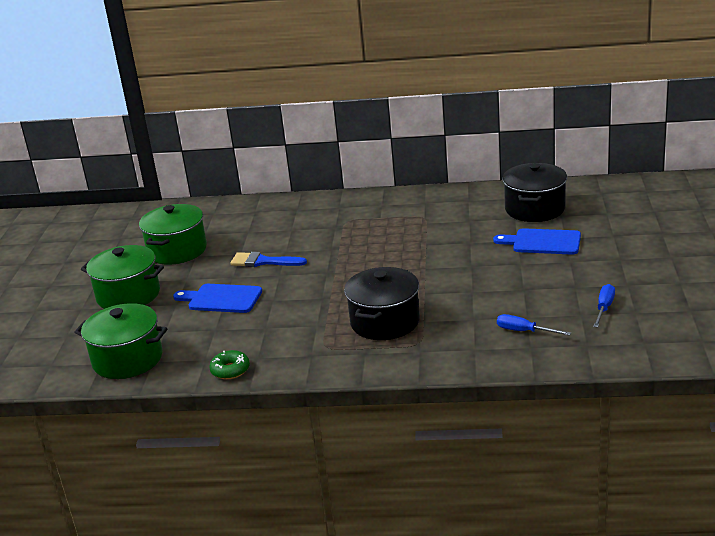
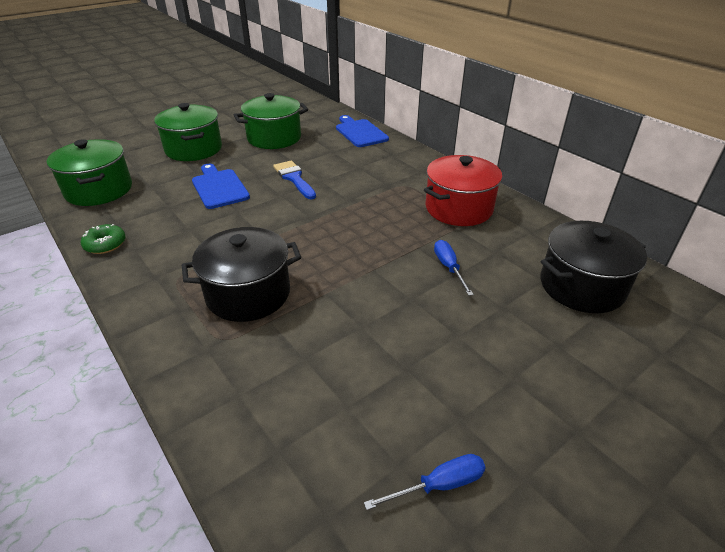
camera: 45 degrees right, 10 degrees up
blue cutting board [493,228,581,255] -> blue cutting board moved to [336,115,389,147]
blue screwdriver [497,314,571,336] -> blue screwdriver moved to [434,240,474,296]
none -> red pot [424,155,502,226]

